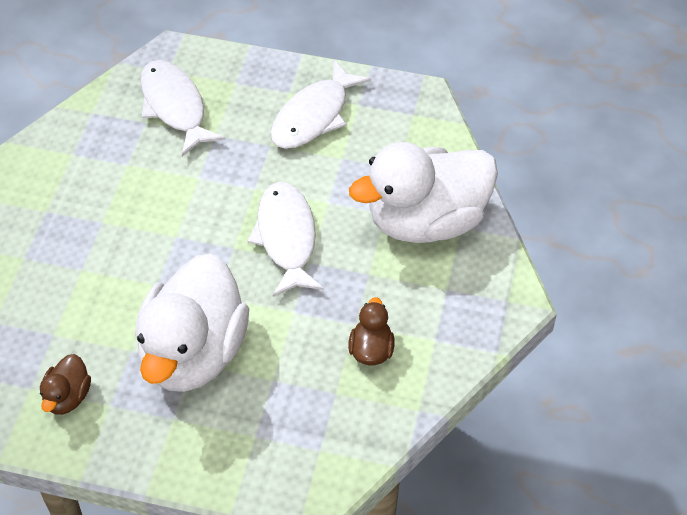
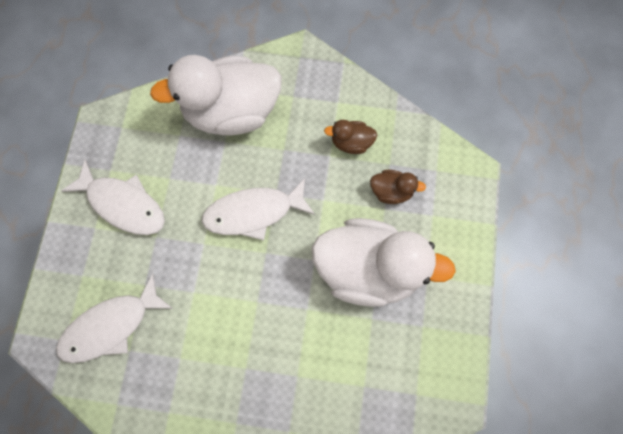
camera: 95 degrees left, 20 degrees up
brown duck [40,354,91,415] -> brown duck moved to [370,170,426,204]
white duck [349,142,498,243] -> white duck turned 105 degrees clockwise [150,55,282,135]

